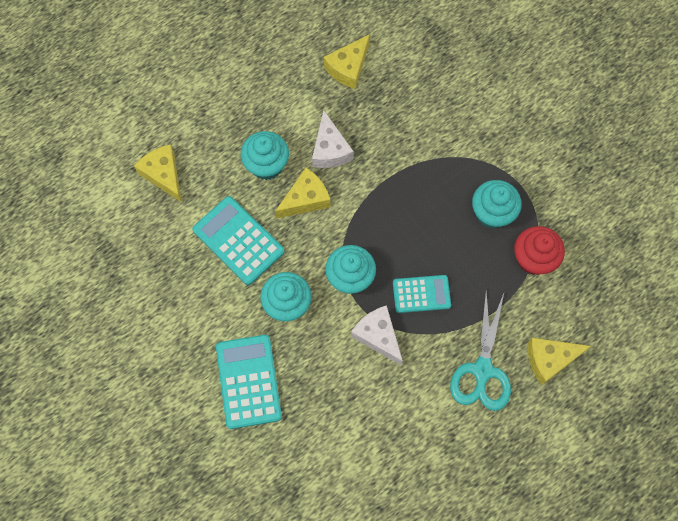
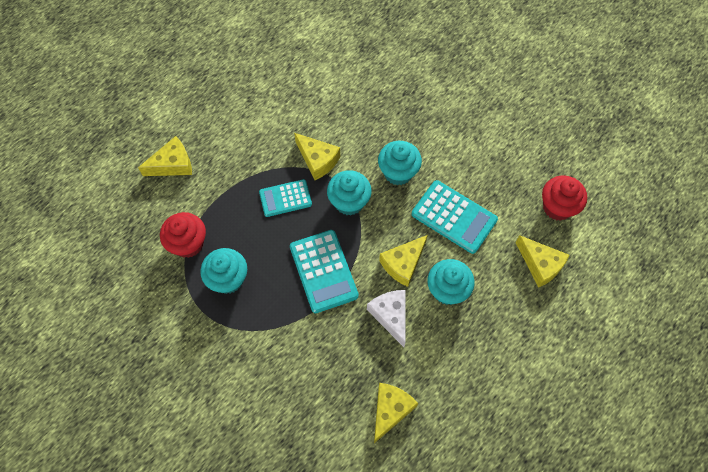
camera: 170 degrees right, 5 degrees down
turquoise calculator [216,335,282,429] -> turquoise calculator moved to [290,230,359,313]
white cheese [351,305,403,365] -> yellow cheese [294,133,340,180]
turquoise scissors [450,291,511,411] -> none
none -> red cupcake [542,176,587,221]

